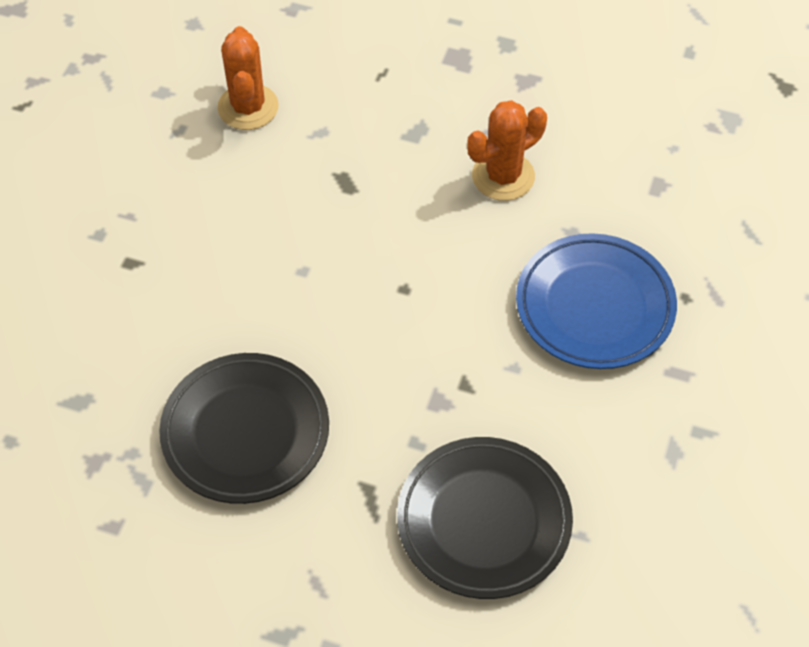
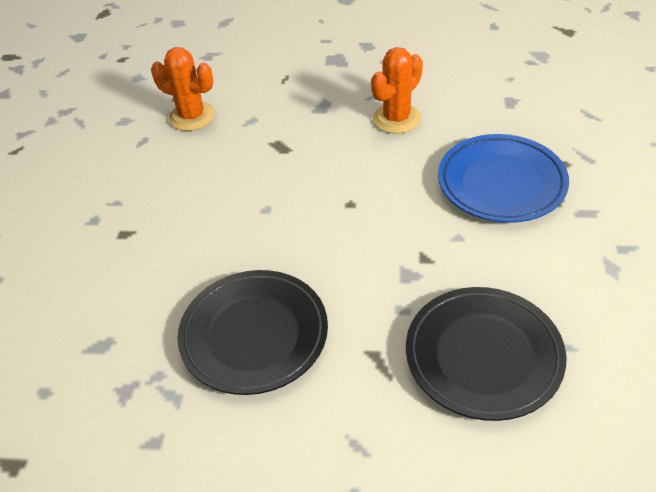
camera: 10 degrees left, 10 degrees down
orange cactus [217,26,279,130] -> orange cactus turned 45 degrees counterclockwise [151,47,215,131]

